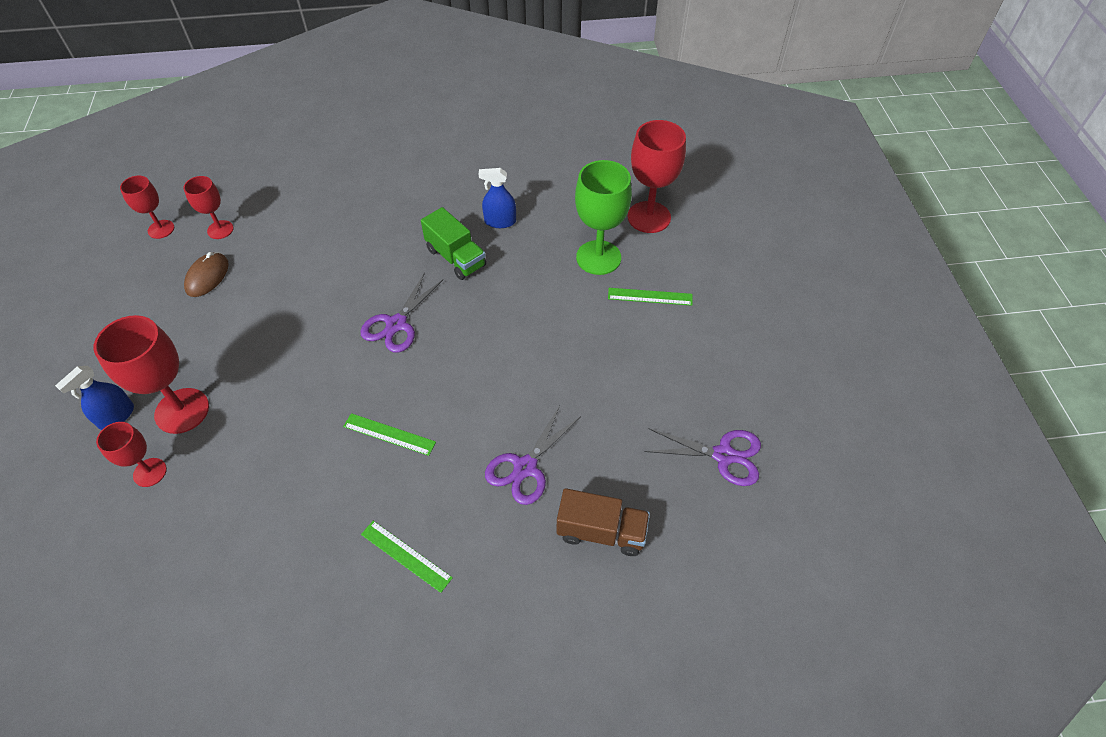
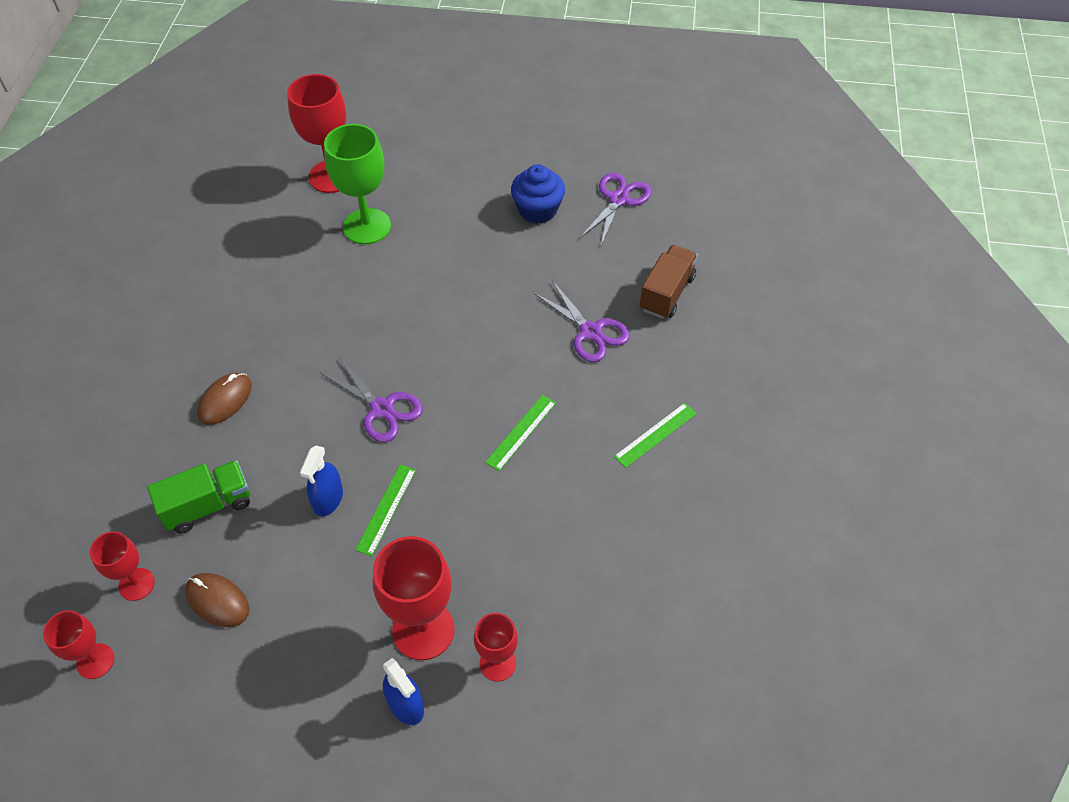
camera: 75 degrees left, 0 degrees up
green truck [421,207,486,280] -> green truck moved to [147,460,250,534]
blue spray bottle [479,168,516,228] -> blue spray bottle moved to [300,446,343,516]
green ruler [608,288,693,306] -> green ruler moved to [355,465,416,556]
none -> brown mouse [197,373,252,425]
none -> blue cupcake [511,164,565,224]

